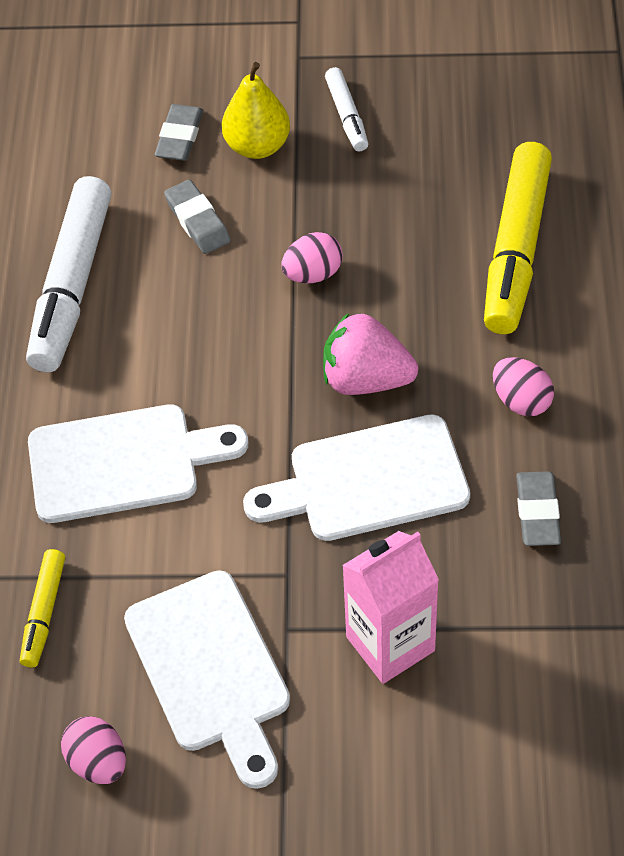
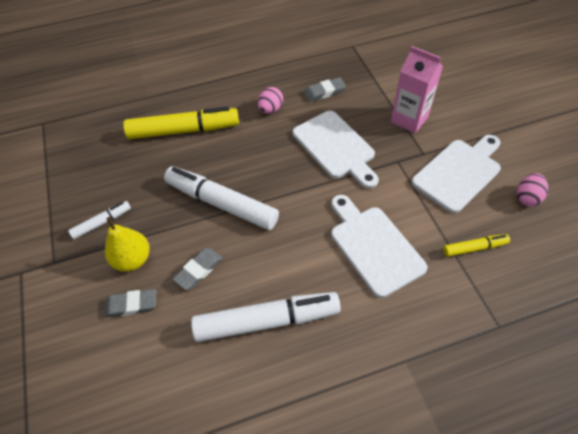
camera: 110 degrees left, 0 degrees up
pink egg [281,232,343,283] -> white marker [164,166,279,230]
pink strawberry [323,313,418,395] -> none

